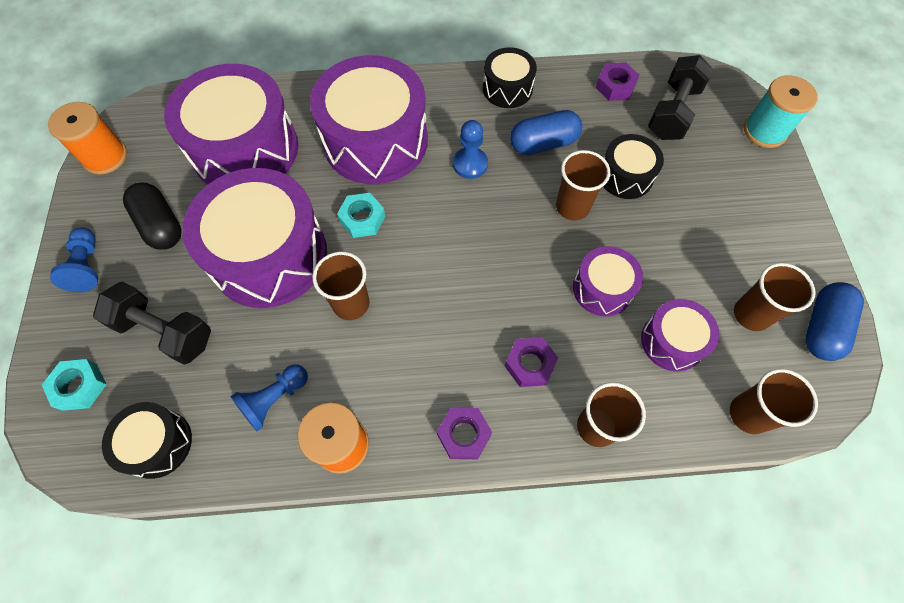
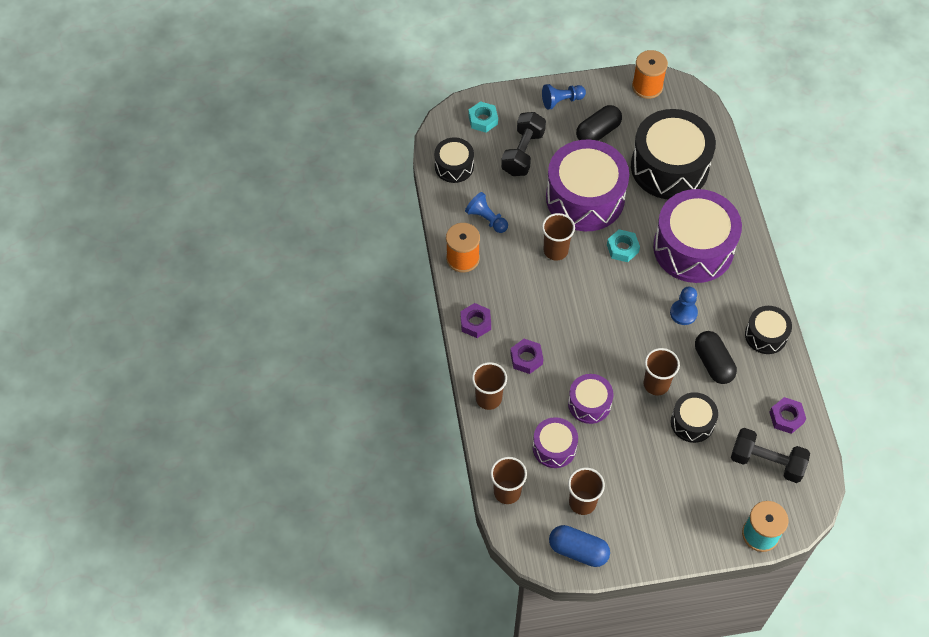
camera: 85 degrees right, 5 degrees down
purple drum [164,64,298,185] -> black drum [631,109,716,199]
blue capsule [510,110,582,155] -> black capsule [695,331,737,384]

